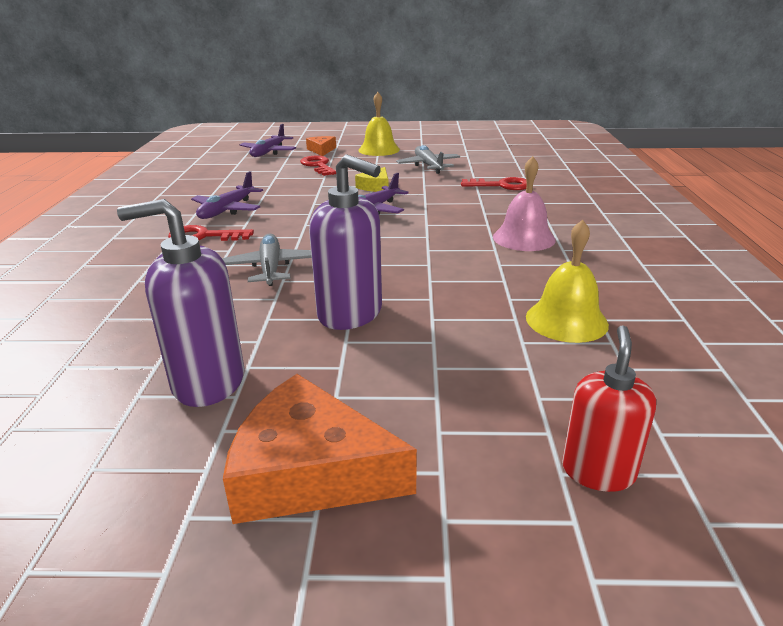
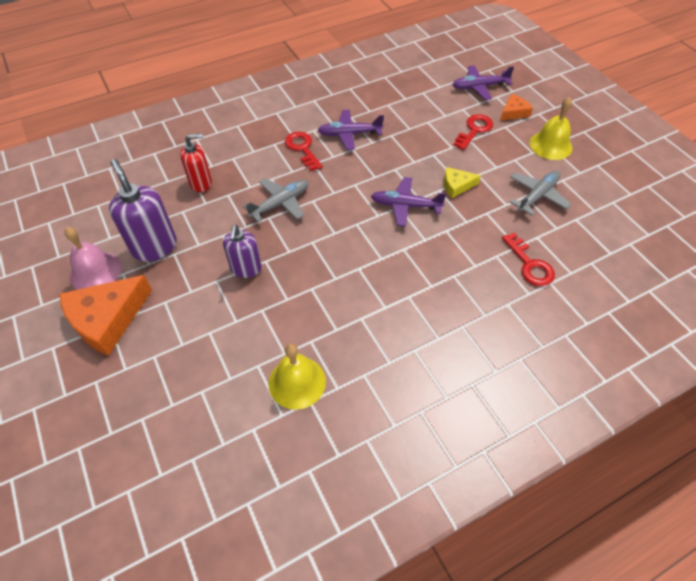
camera: 60 degrees right, 25 degrees up
orange cheese [223,374,417,524] -> orange cheese turned 120 degrees counterclockwise [59,275,152,356]
purple soap dispenser [309,154,382,330] -> purple soap dispenser [223,225,262,278], size x0.66
pink bell [493,156,556,251] -> pink bell moved to [65,227,121,290]
red soap dispenser [562,325,656,492] -> red soap dispenser moved to [180,134,212,192]

